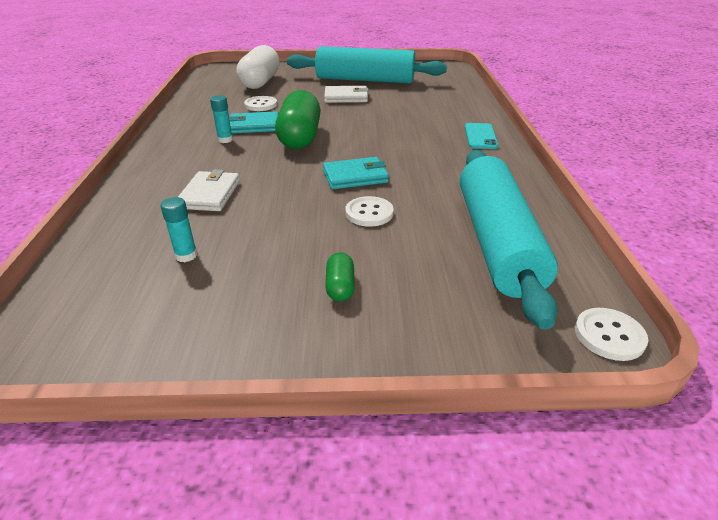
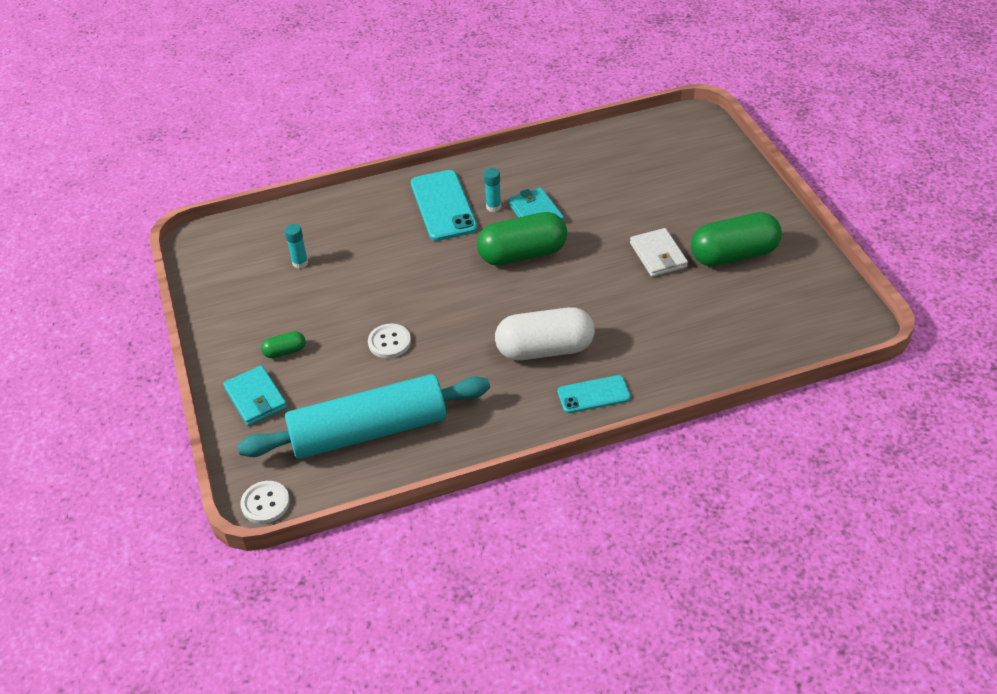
camera: 75 degrees right, 10 degrees up
white wallet [178,169,240,211] -> none
white capsule [236,45,280,89] -> white capsule moved to [495,307,595,360]
white button [244,96,277,111] -> none
turquoise rolling pin [287,46,447,83] -> green capsule [691,212,782,267]
turquoise wallet [323,157,389,189] -> turquoise wallet moved to [223,365,287,426]
none -> turquoise phone [411,170,478,241]

